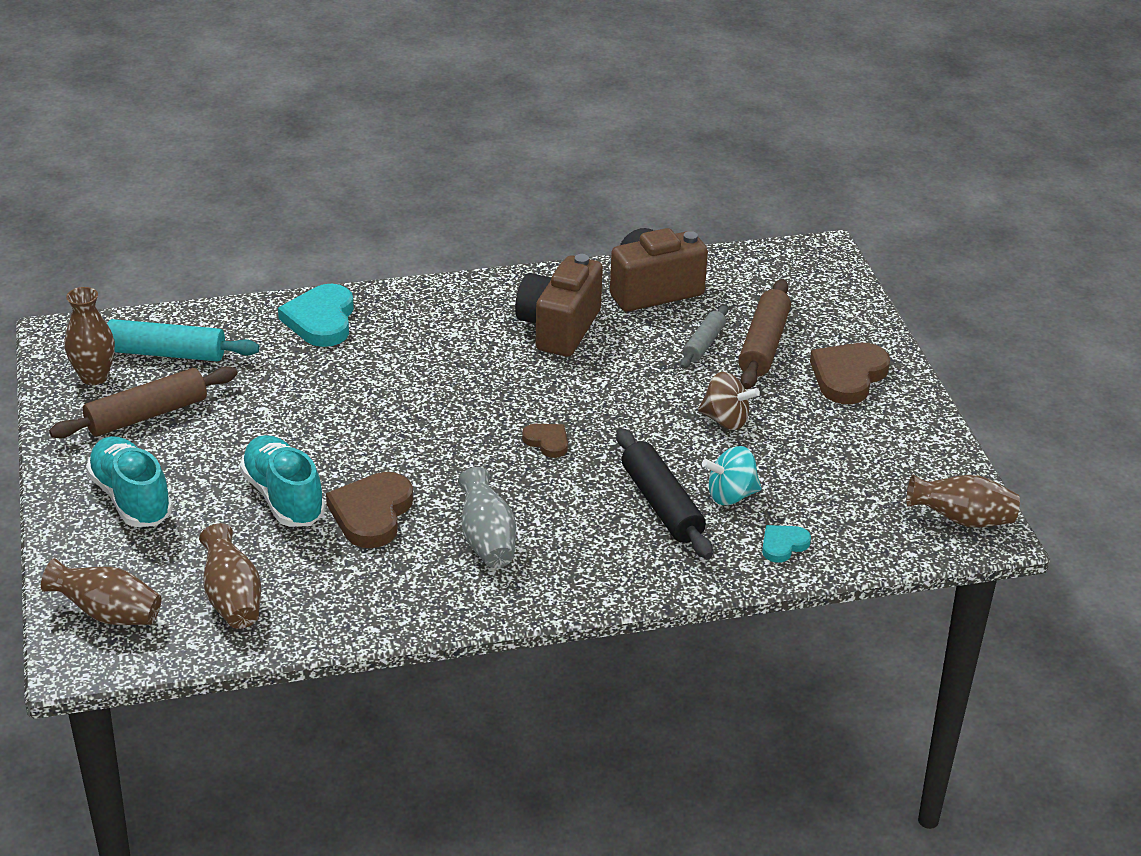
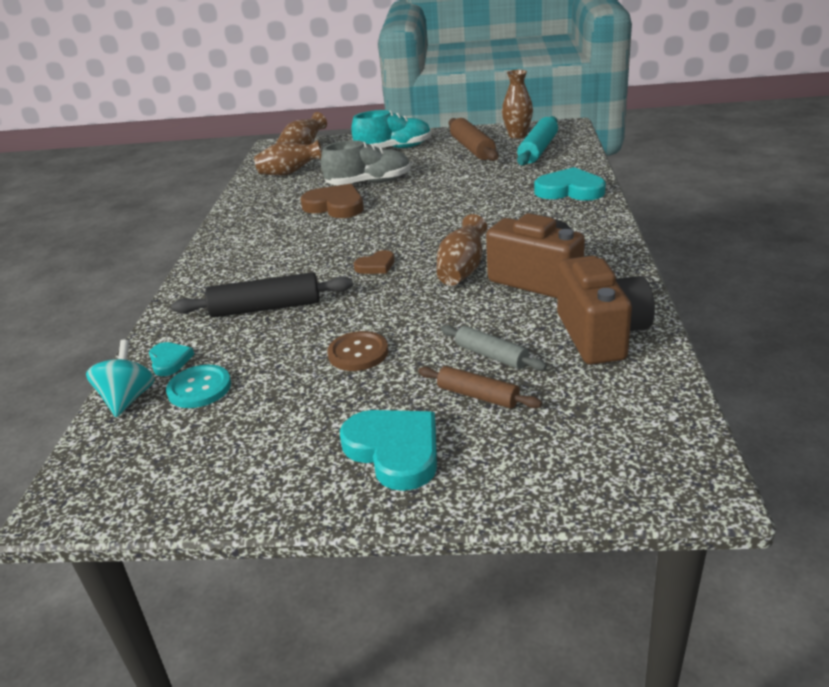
camera: 110 degrees right, 5 degrees down
turquoise shoe [240,435,326,527] -> grey shoe [321,140,411,185]
grey vase [458,467,516,568] -> none
brown spinning top [698,372,760,430] -> brown button [327,331,388,371]
turquoise spinning top [702,446,762,505] -> turquoise spinning top moved to [86,340,155,417]
brown rolling pin [738,279,791,389] -> brown rolling pin [418,366,542,408], size x0.61
brown heart [810,343,890,404] -> turquoise heart [340,410,437,491]
brown vase [906,474,1020,528] -> brown vase moved to [437,214,487,285]
none -> turquoise button [166,365,231,408]

